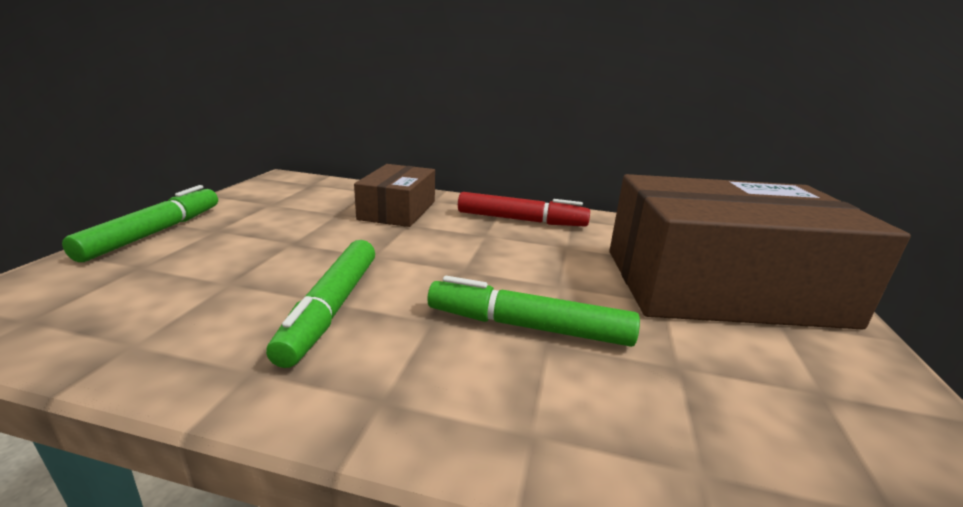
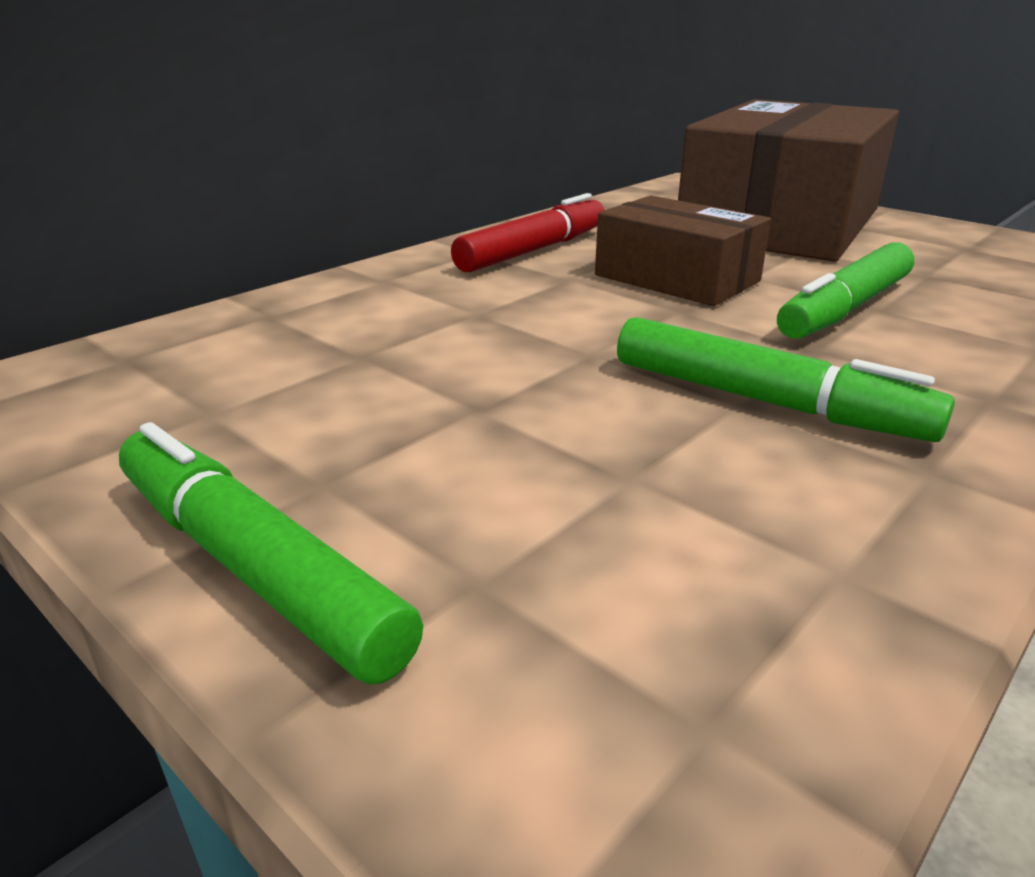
camera: 60 degrees left, 5 degrees up
brown box [354,164,435,227] -> brown box moved to [595,196,771,306]

